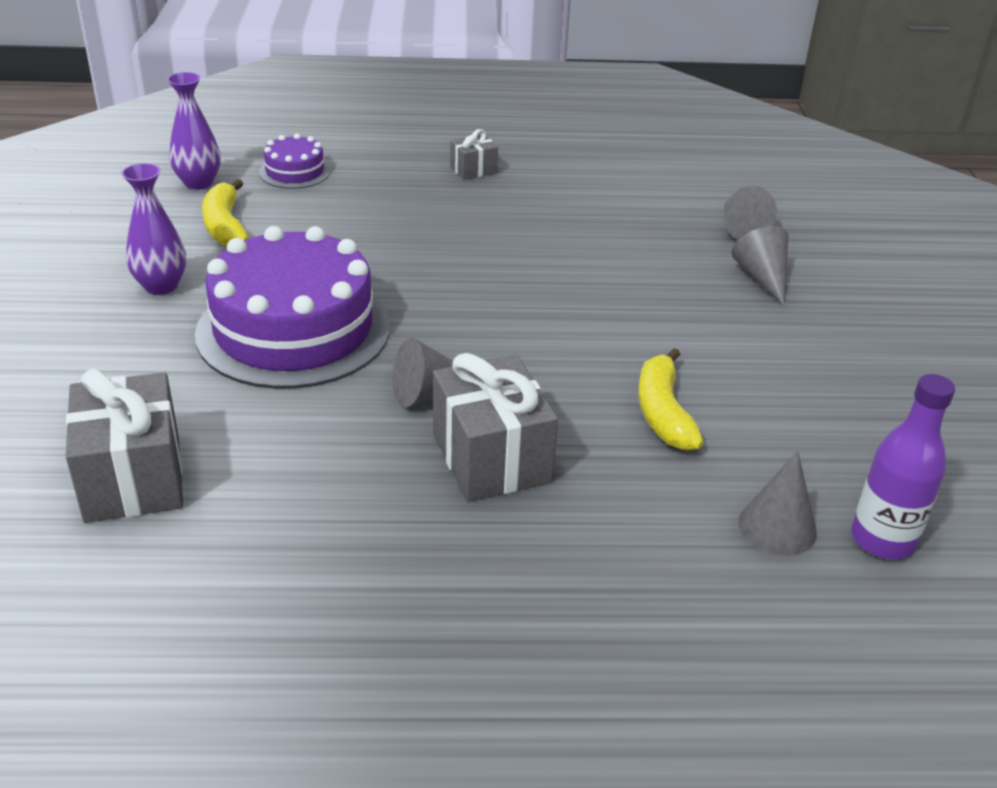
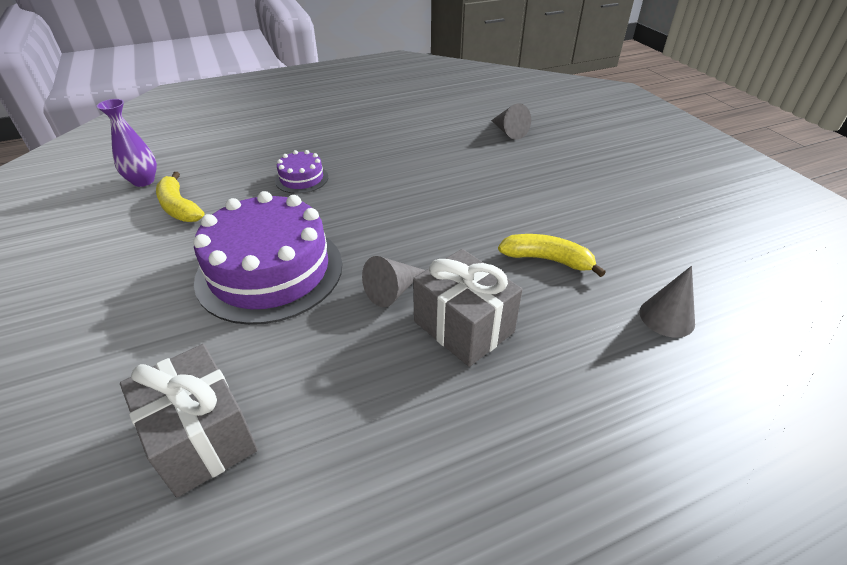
camera: 20 degrees left, 5 degrees up
purple vase [121,163,186,295] -> none
purple cake [259,134,331,189] -> purple cake moved to [275,150,328,194]
grey gift [450,129,498,180] -> none
yellow banana [638,348,704,451] -> yellow banana turned 135 degrees clockwise [498,234,606,277]
grey cone [731,226,789,306] -> none
purple bottle [851,374,955,559] -> none

